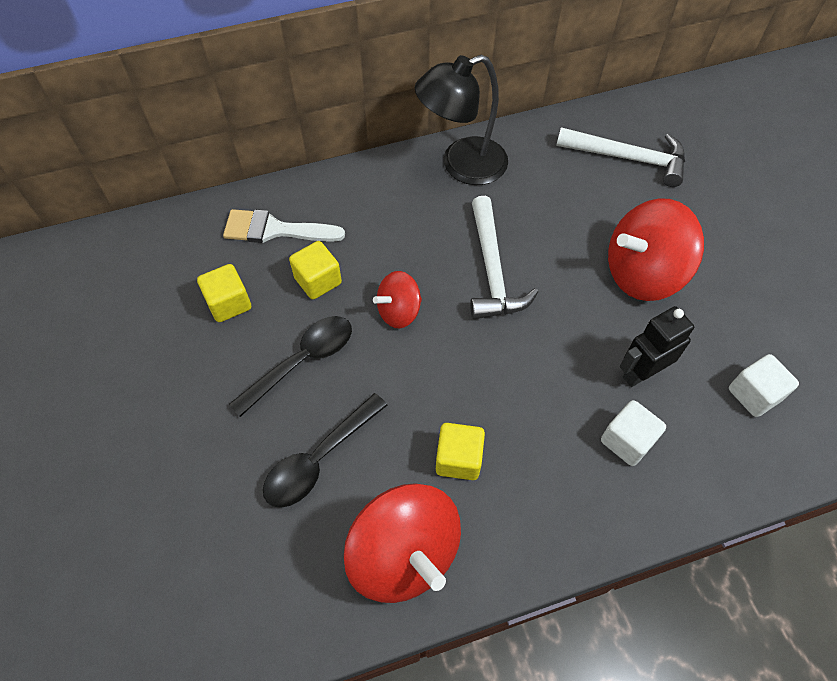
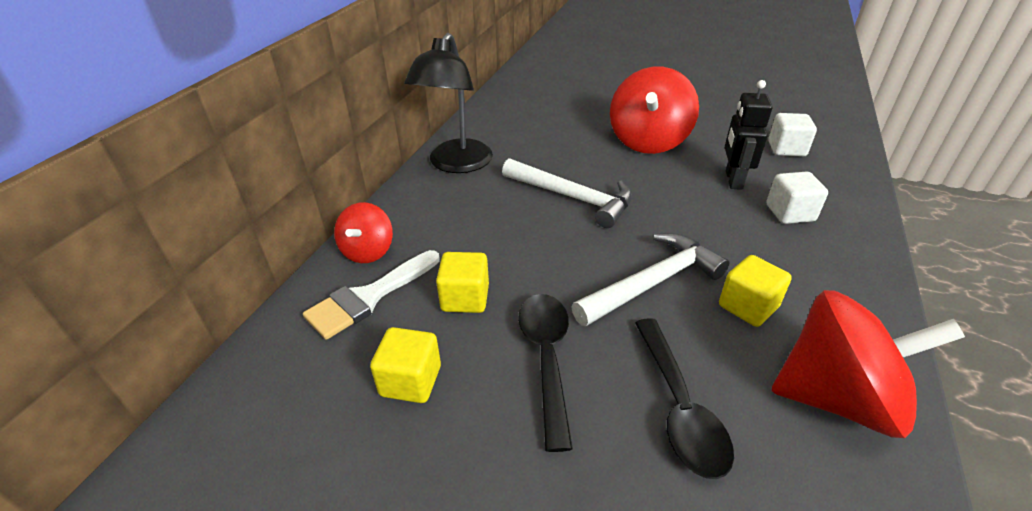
camera: 50 degrees left, 20 degrees down
red spinning top [373,271,422,328] -> red spinning top moved to [334,202,393,263]
white hammer [556,127,685,187] -> white hammer moved to [571,233,730,326]

